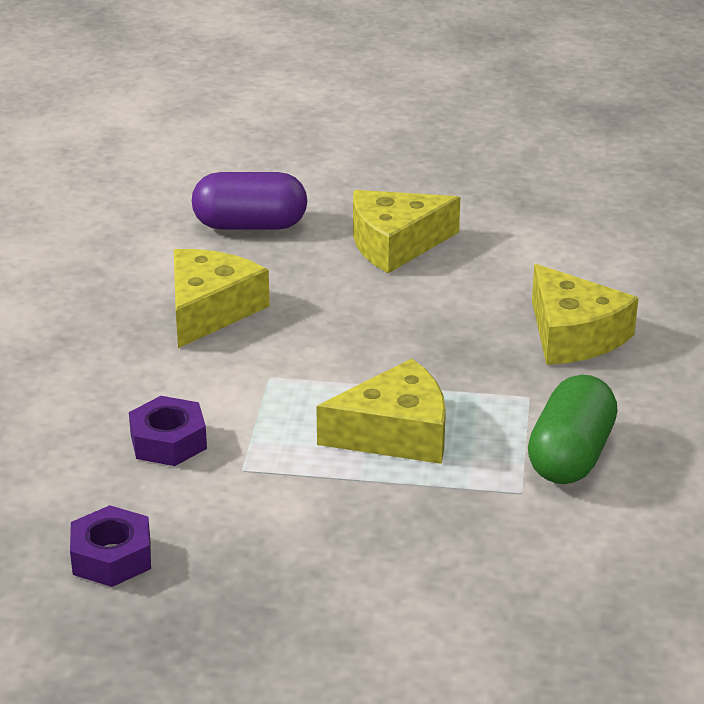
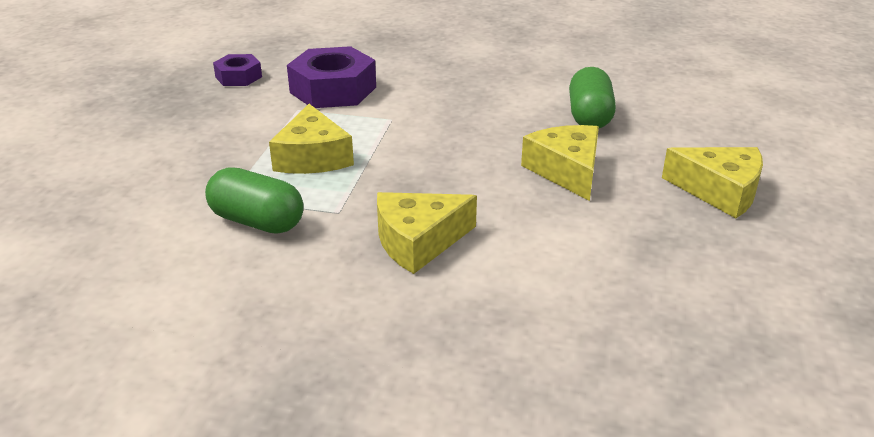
camera: 95 degrees right, 0 degrees up
purple nut [129,396,207,466] -> purple nut [287,46,376,108], size x1.80
yellow cheese [174,249,270,348] -> yellow cheese moved to [662,147,763,218]
purple capsule [192,172,307,230] -> green capsule [569,67,616,128]

